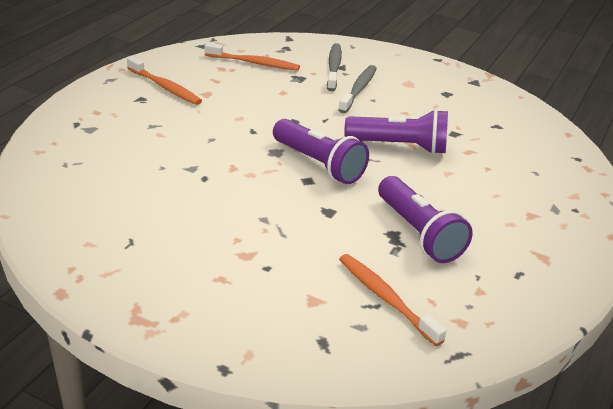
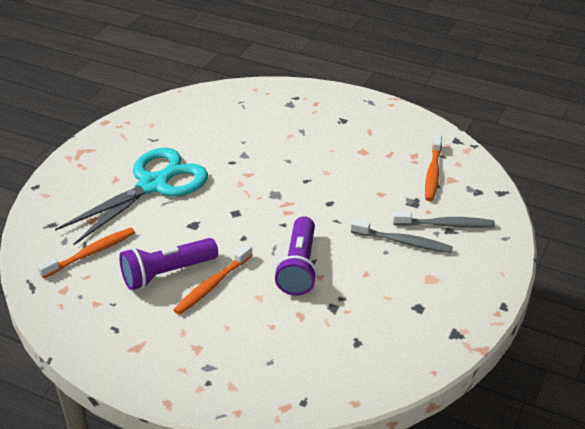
camera: 90 degrees right, 5 degrees up
orange toothbrush [127,56,202,105] -> orange toothbrush moved to [173,244,252,315]
purple flashlight [273,119,369,184] -> none
none -> turquoise scissors [55,148,208,245]

